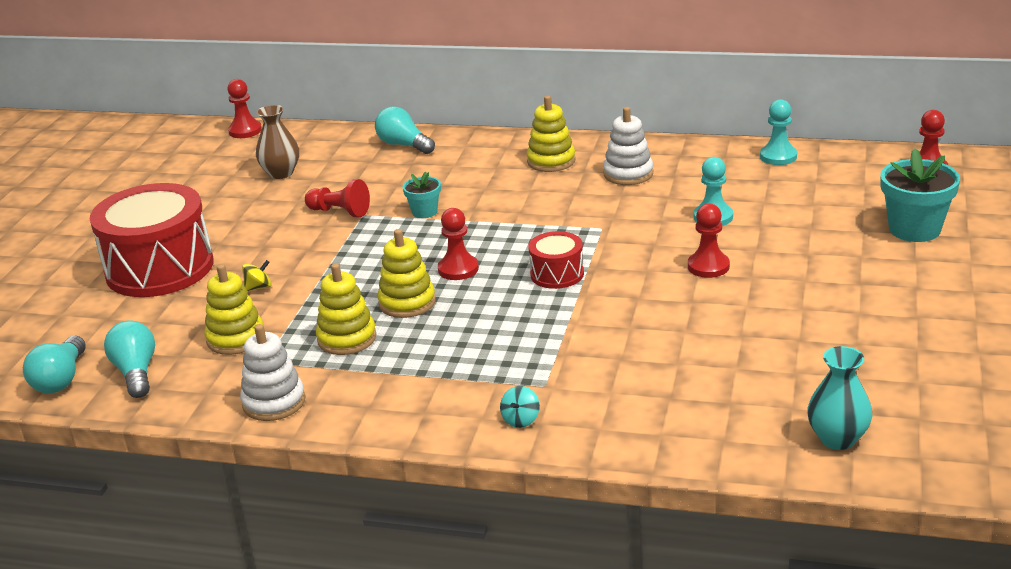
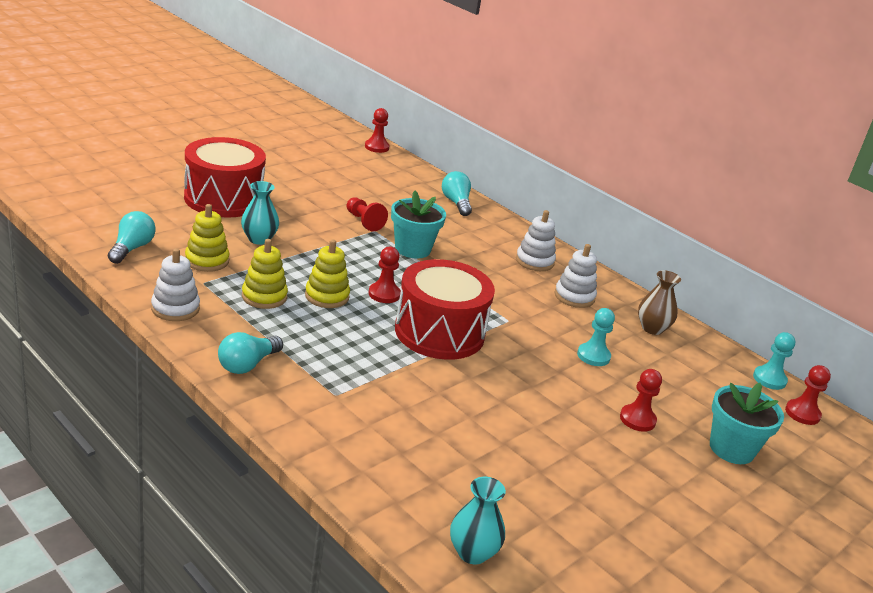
camera: 25 degrees right, 0 degrees up
turquoise light bulb [23,336,86,393] -> turquoise light bulb moved to [218,332,283,374]
yellow spinning top [242,260,272,291] -> turquoise vase [241,181,279,245]
brown vase [256,105,299,179] -> brown vase moved to [638,270,681,335]
turquoise flower pot [403,172,441,218] -> turquoise flower pot [391,191,446,258], size x1.82
turquoise spinning top [500,386,540,428] -> none
yellow stacking toy [527,96,576,172] -> white stacking toy [516,210,556,271]
red drum [528,231,584,289] -> red drum [395,259,495,360], size x2.09
red pawn [688,204,730,278] -> red pawn moved to [620,369,662,432]
turquoise pawn [760,99,797,165] -> turquoise pawn moved to [753,332,795,390]

